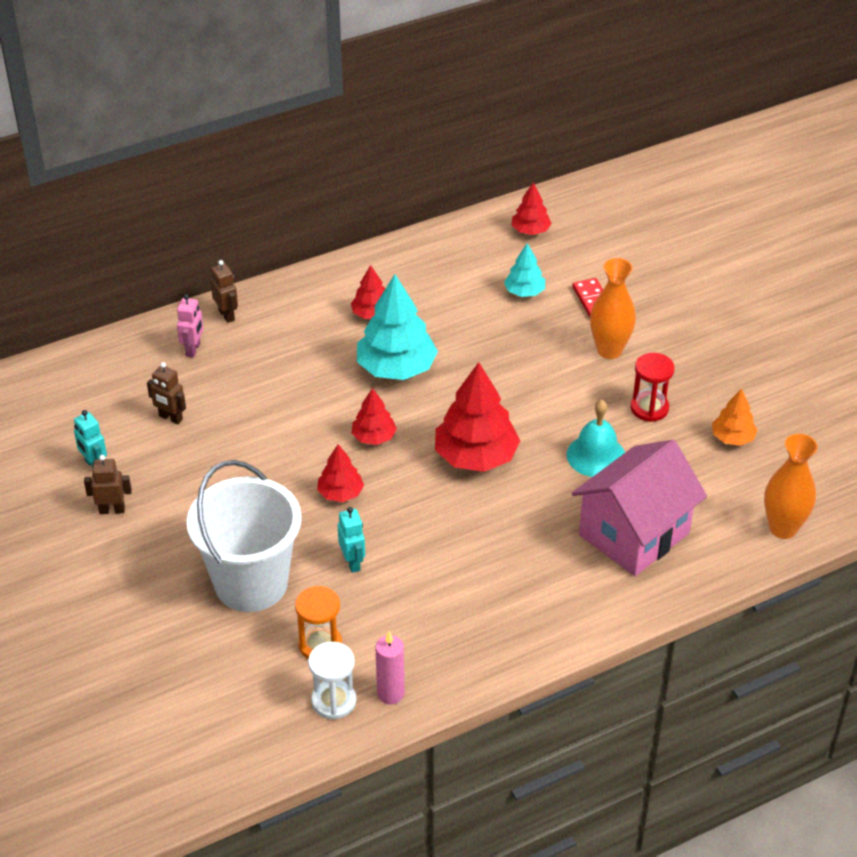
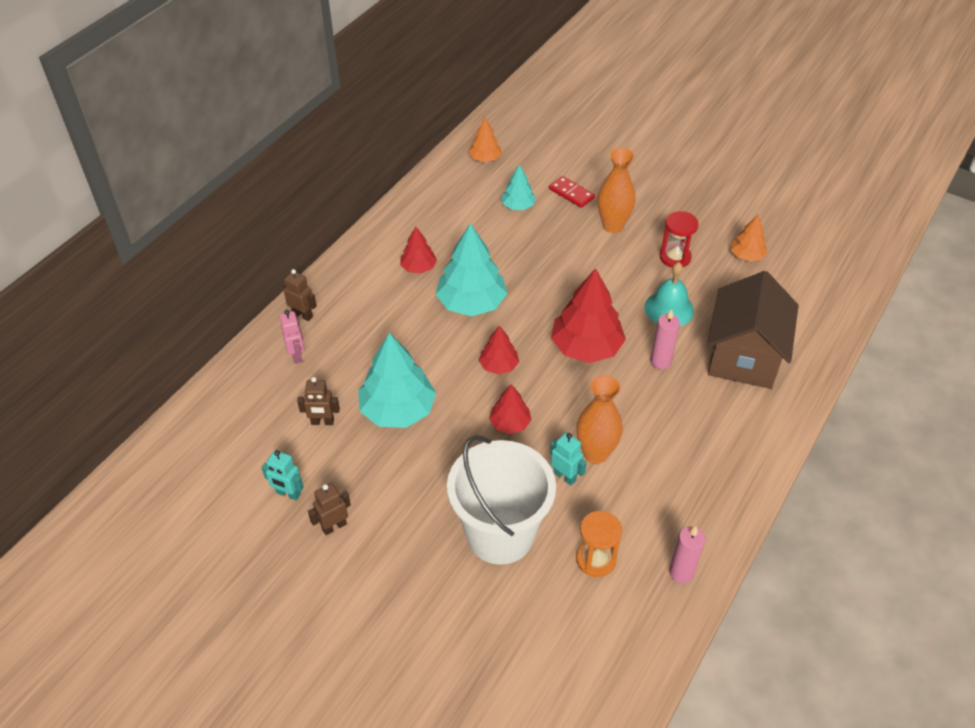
camera: 30 degrees left, 5 degrees up
white hourglass [308,642,356,720] -> none
red tree [511,182,552,235] -> orange tree [468,118,501,162]
pink house [572,440,707,576] -> brown house [707,271,799,389]
orange vase [764,434,818,539] -> orange vase moved to [576,375,623,464]
none -> turquoise tree [358,333,436,428]
none -> pink candle [651,309,680,369]

